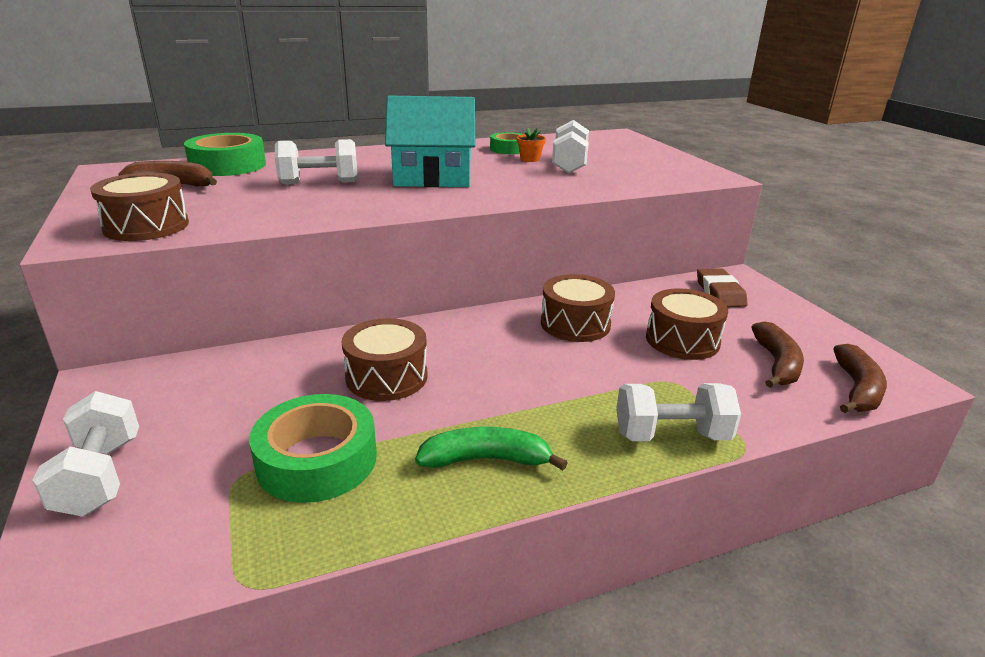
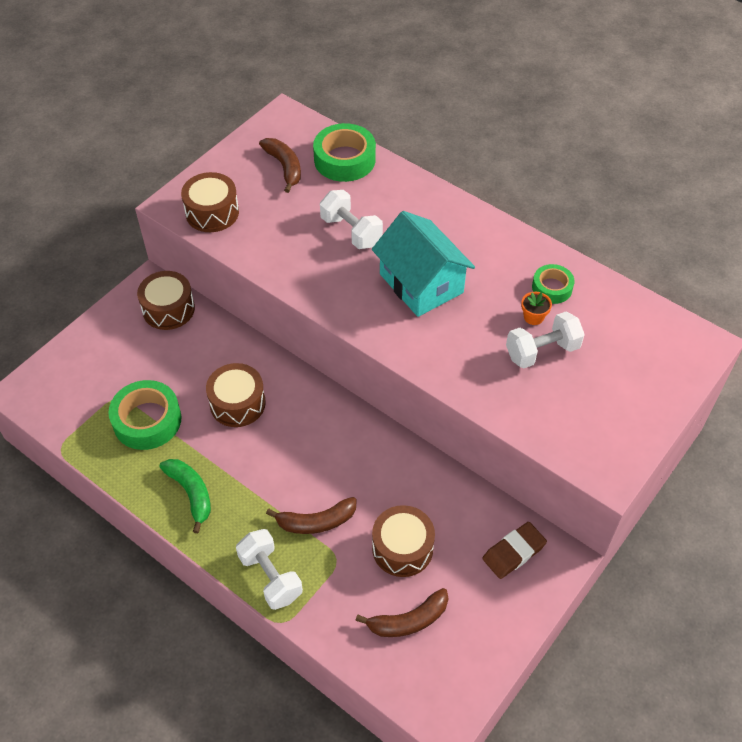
camera: 60 degrees right, 25 degrees up
white dumbbell [32,391,139,517] -> none
brown drum [541,274,615,342] -> brown drum moved to [137,271,195,330]
brown banana [833,344,887,413] -> brown banana moved to [266,497,357,534]

